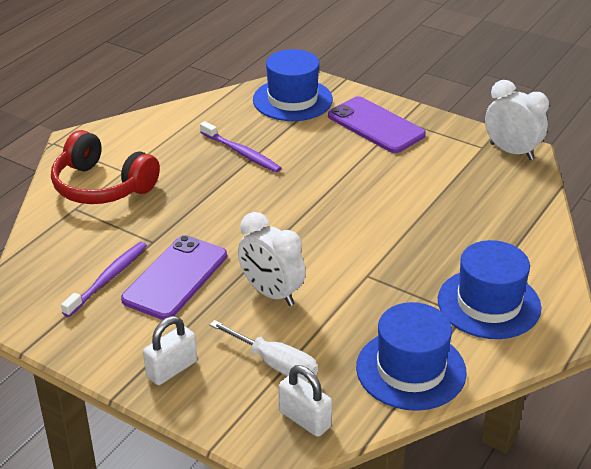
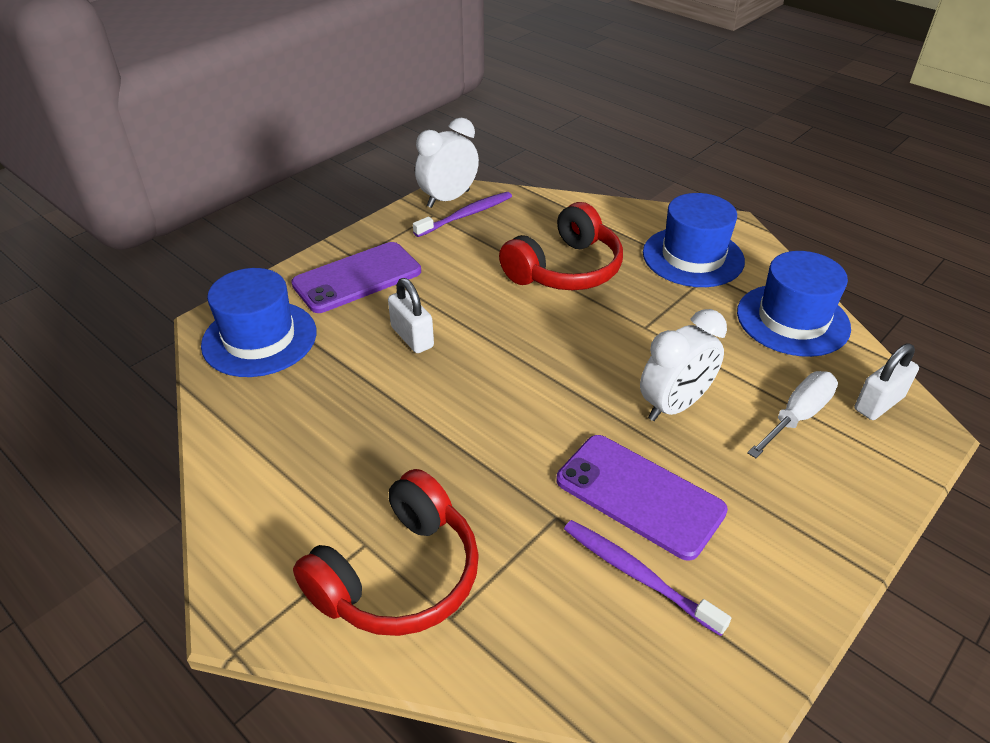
camera: 80 degrees left, 5 degrees up
white padlock [143,316,197,385] -> white padlock moved to [388,278,434,353]
purple toothbrush [200,121,281,173] -> purple toothbrush moved to [413,192,512,237]
none -> red headphones [499,202,623,290]

